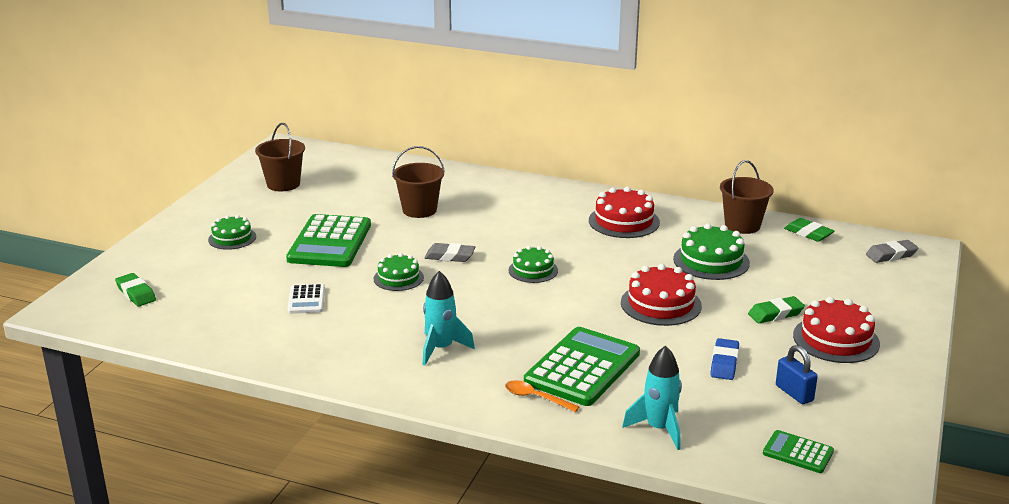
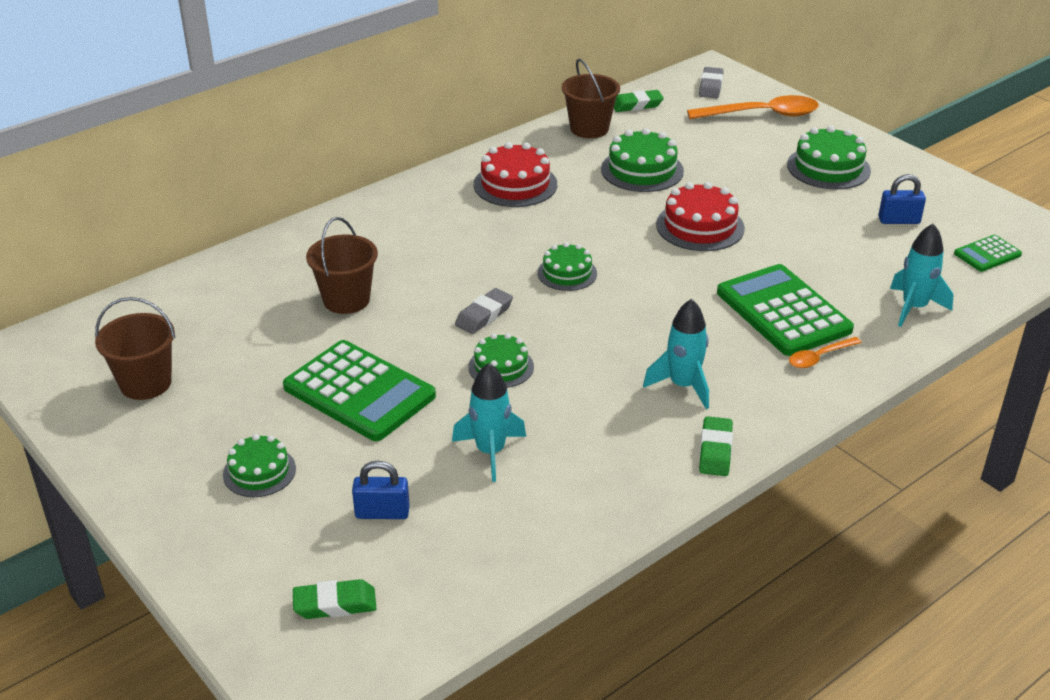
camera: 60 degrees left, 10 degrees up
white calculator [288,284,325,314] -> turquoise rocket [452,363,526,482]
blue eraser [710,338,739,380] -> none
green eraser [748,296,805,323] -> green eraser moved to [699,416,733,476]
red cake [793,297,880,363] -> green cake [787,126,871,190]
none -> blue padlock [352,461,410,519]
none -> orange spoon [687,95,819,119]

